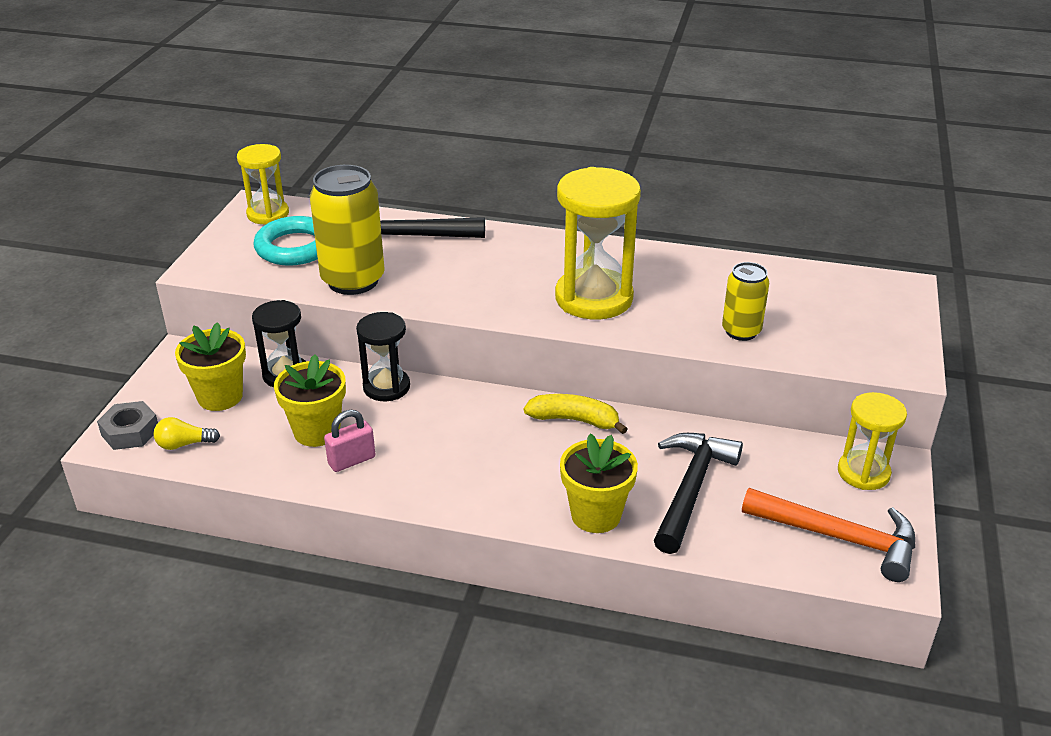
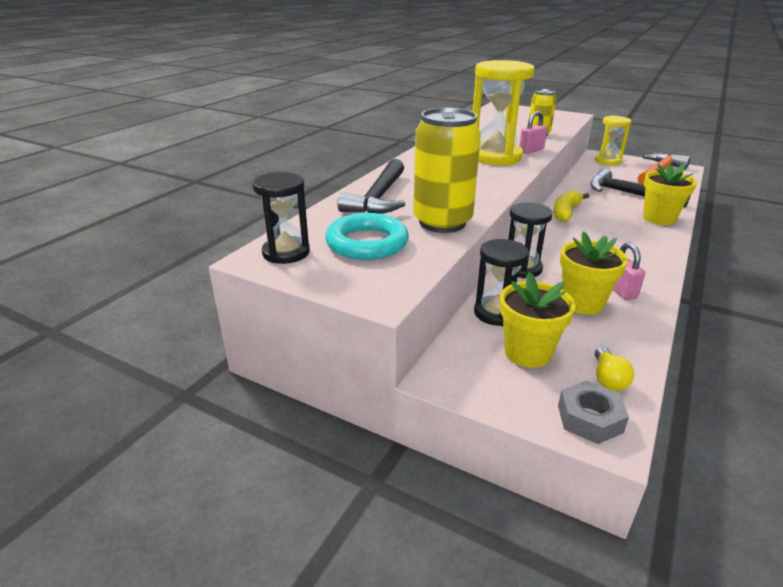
camera: 75 degrees left, 5 degrees down
yellow hourglass [237,144,289,224] -> black hourglass [252,172,310,264]
none -> pink padlock [519,111,547,154]

